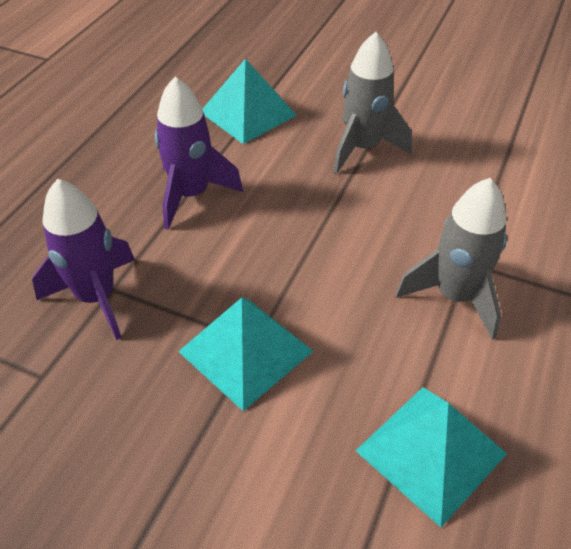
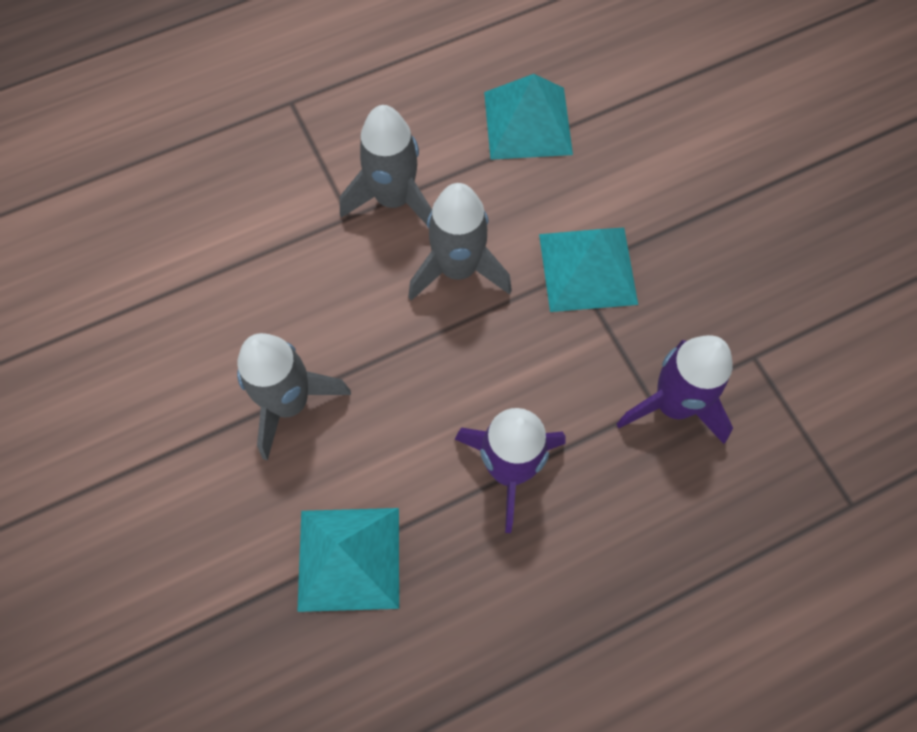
camera: 140 degrees left, 20 degrees up
none -> grey rocket [408,183,512,301]

